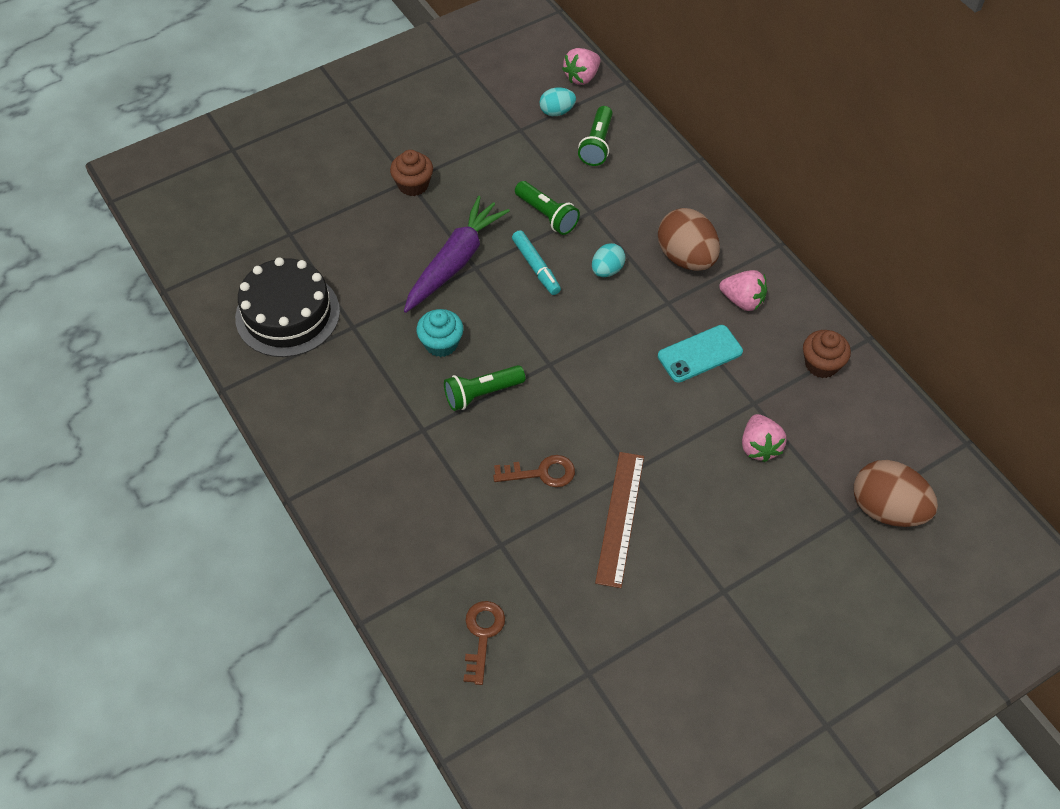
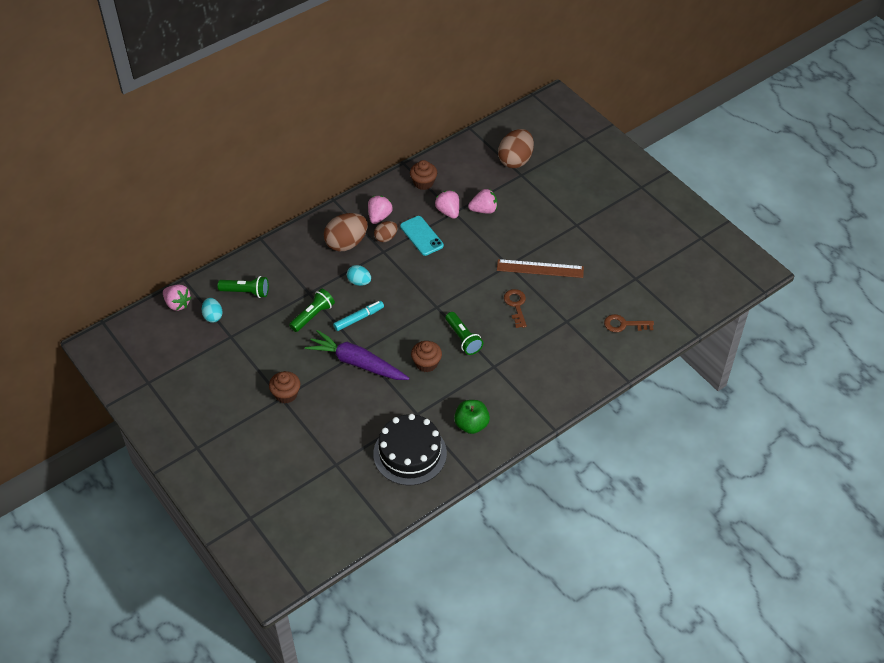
camera: 95 degrees left, 5 degrees down
turquoise cupcake [416,309,463,357] -> brown cupcake [411,341,442,372]
none -> brown egg [374,221,398,242]
none -> pink strawberry [435,190,459,219]
none -> green apple [454,400,490,434]

